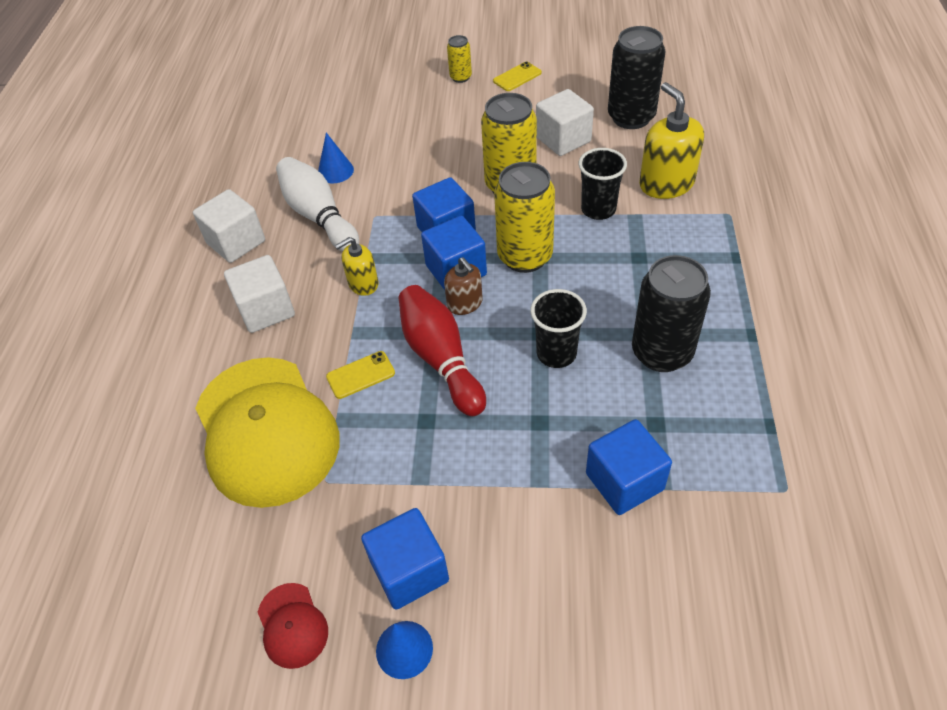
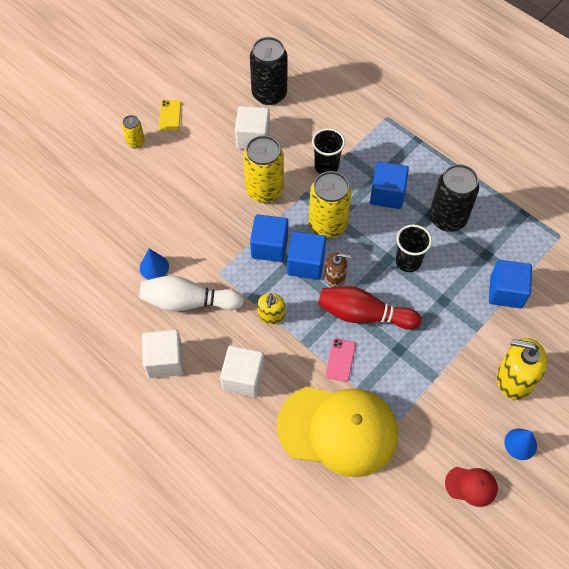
camera: 55 degrees left, 10 degrees up
yellow phone [326,351,395,399] -> pink phone [325,338,356,382]
blue cube [361,508,449,610] -> blue cube moved to [370,162,409,209]
yellow soap dispenser [639,82,704,199] -> yellow soap dispenser moved to [497,338,547,400]

